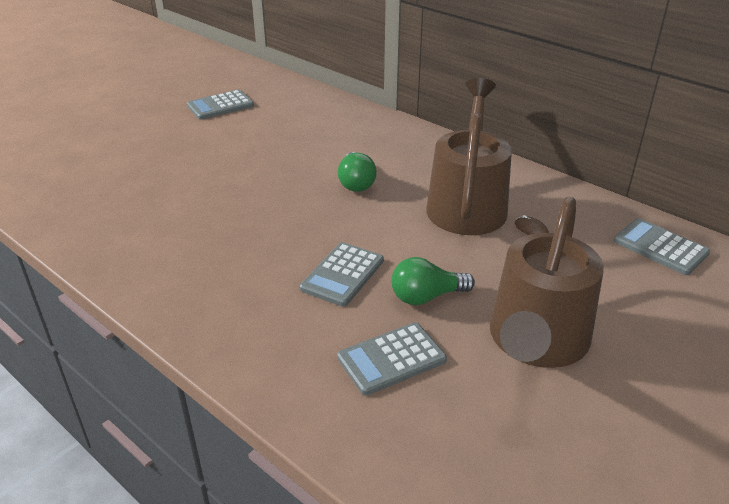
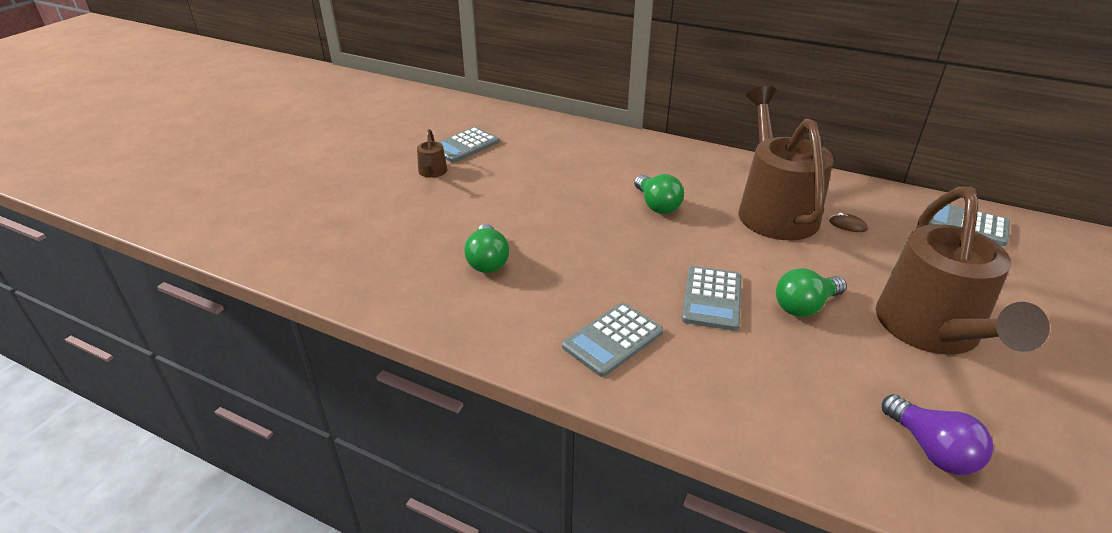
camera: 15 degrees left, 0 degrees up
grey calculator [337,322,447,396] -> grey calculator moved to [562,303,663,377]
none -> brown watering can [417,129,447,178]
none -> green light bulb [464,224,509,273]
none -> purple light bulb [882,394,994,475]

